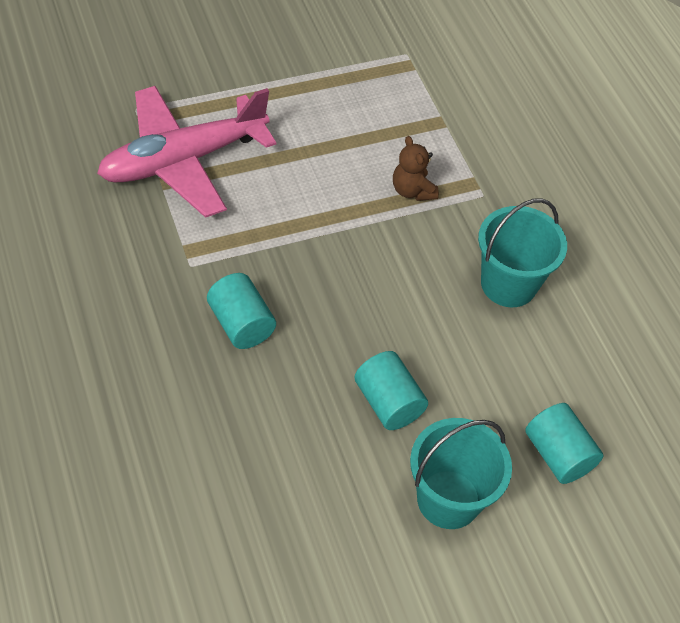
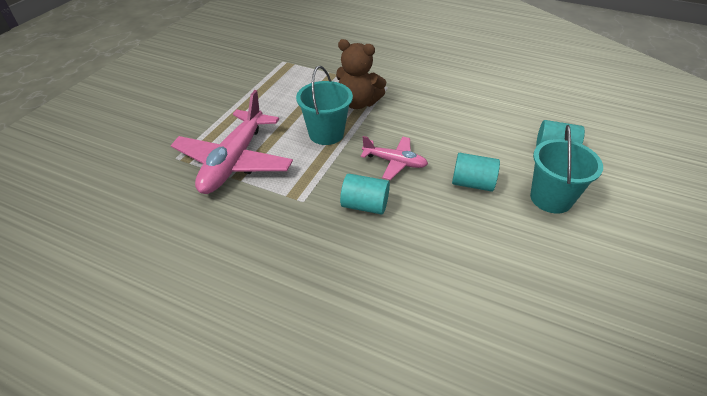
camera: 40 degrees left, 10 degrees down
brown teddy bear [393,136,439,201] -> brown teddy bear [336,39,386,109], size x1.68
turquoise bucket [478,198,567,307] -> turquoise bucket moved to [296,66,353,145]
none -> pink plane [360,136,428,180]

